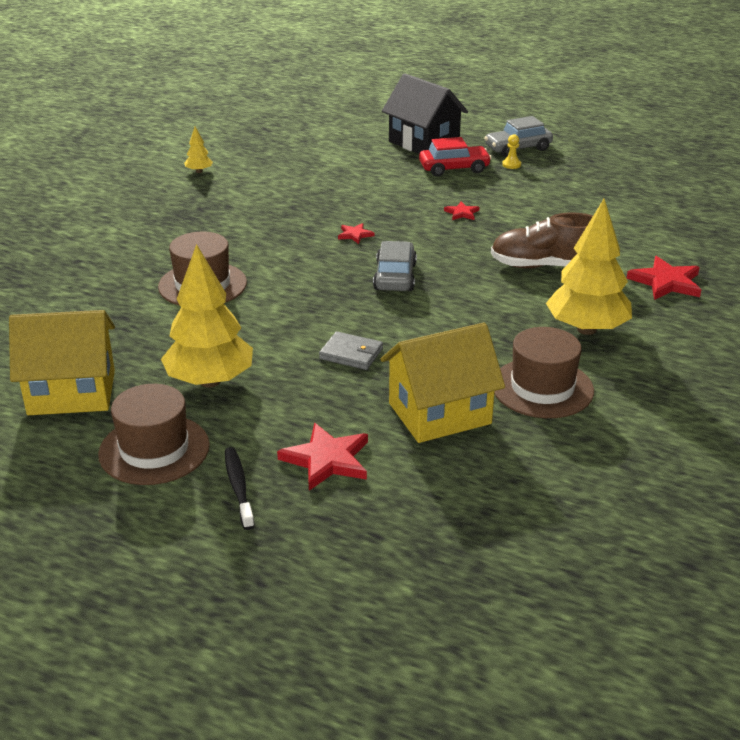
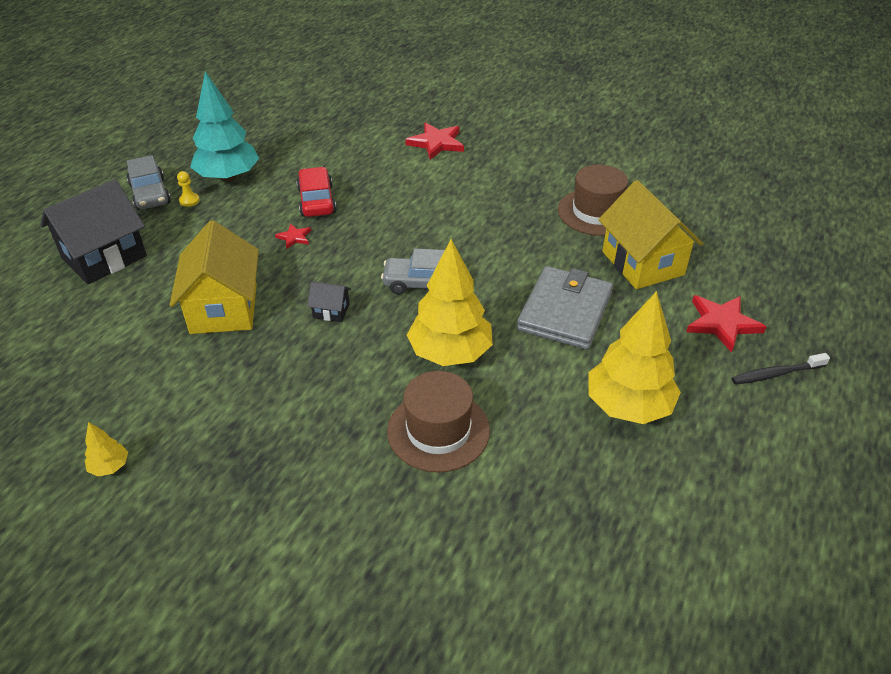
camera: 90 degrees left, 10 degrees up
yellow house [9,310,115,415] -> yellow house moved to [170,220,259,334]
brown hat [98,384,210,485] -> none
grey wallet [319,331,383,370] -> grey wallet [517,266,613,350], size x1.88
red star [338,223,374,244] -> black house [307,282,351,322]
red car [419,137,492,177] -> red car moved to [296,167,336,217]
brown shoe [491,213,593,268] -> none
yellow tree [546,199,632,335] -> yellow tree moved to [407,239,493,366]
none -> turquoise tree [190,71,259,182]

